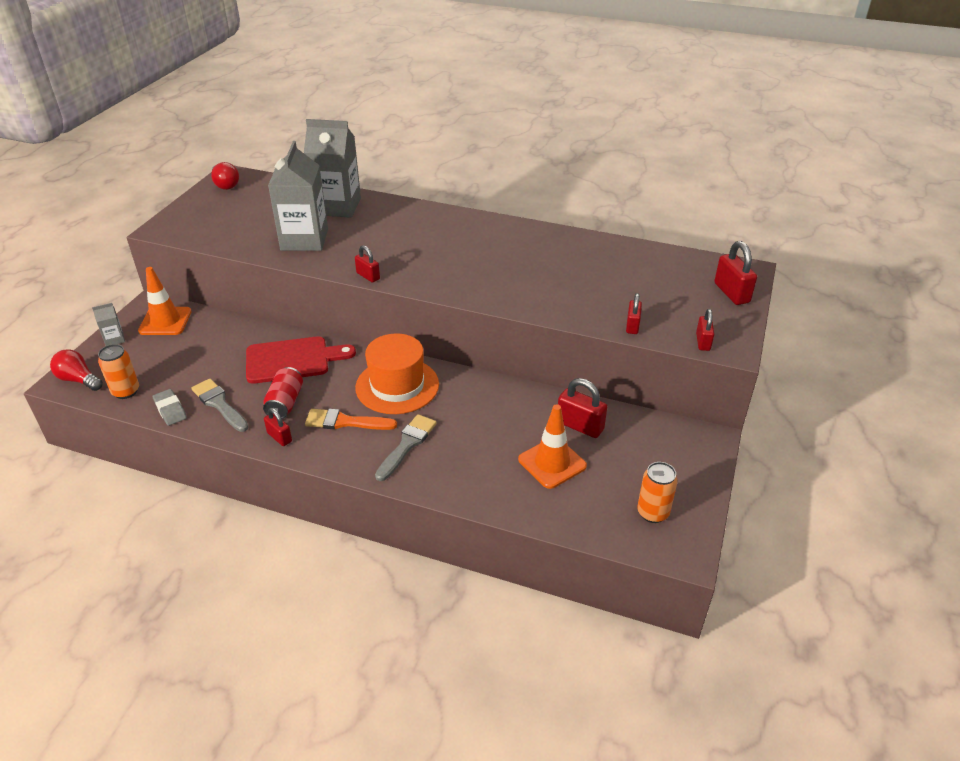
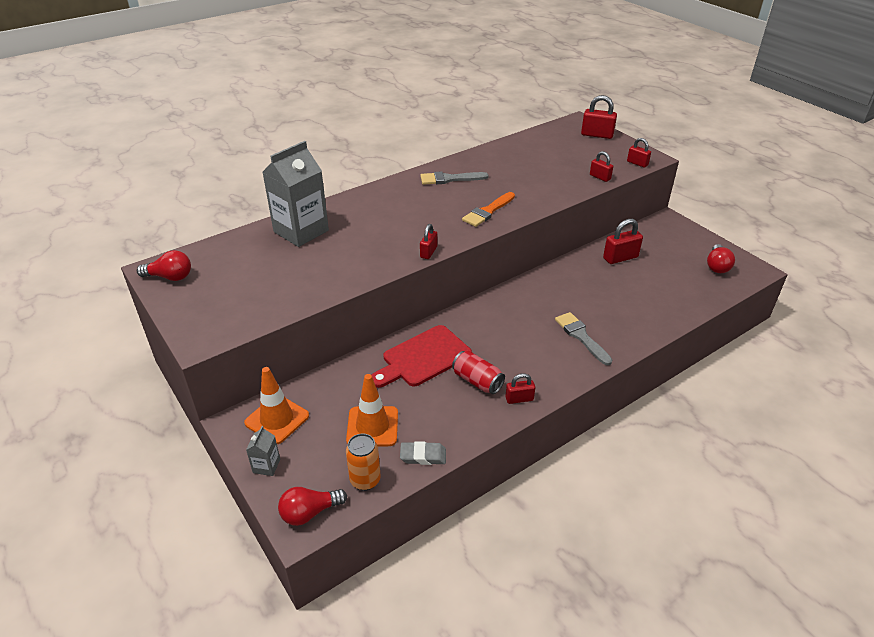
camera: 55 degrees left, 0 degrees up
grey brush [191,379,249,432] -> grey brush moved to [420,171,488,185]
red cutting board [246,336,356,384] -> red cutting board turned 150 degrees counterclockwise [372,325,472,388]
grey carton [268,141,328,251] -> none
orange brush [305,409,397,430] -> orange brush moved to [462,192,515,227]
red padlock [355,245,380,283] -> red padlock turned 60 degrees counterclockwise [420,224,437,259]
orange hat [355,333,439,414] -> none
orange traffic cone [518,404,587,489] -> orange traffic cone moved to [346,374,398,446]
orange can [637,462,678,523] -> red light bulb [707,244,735,273]

